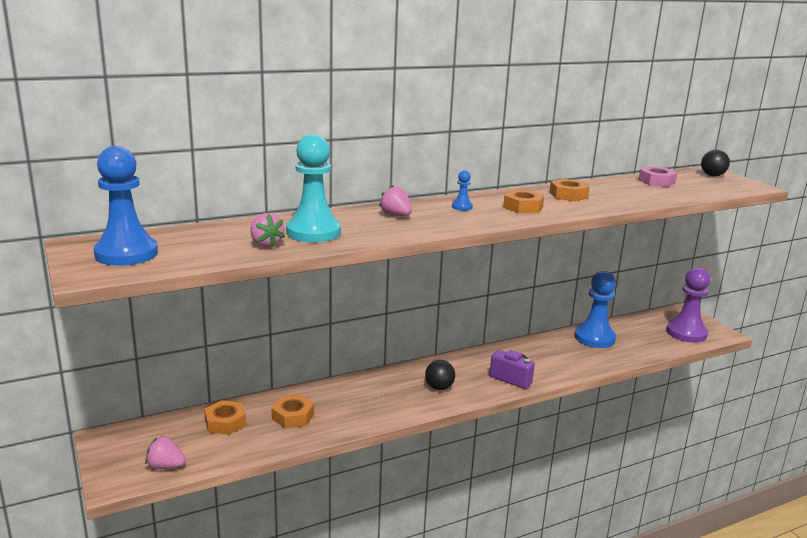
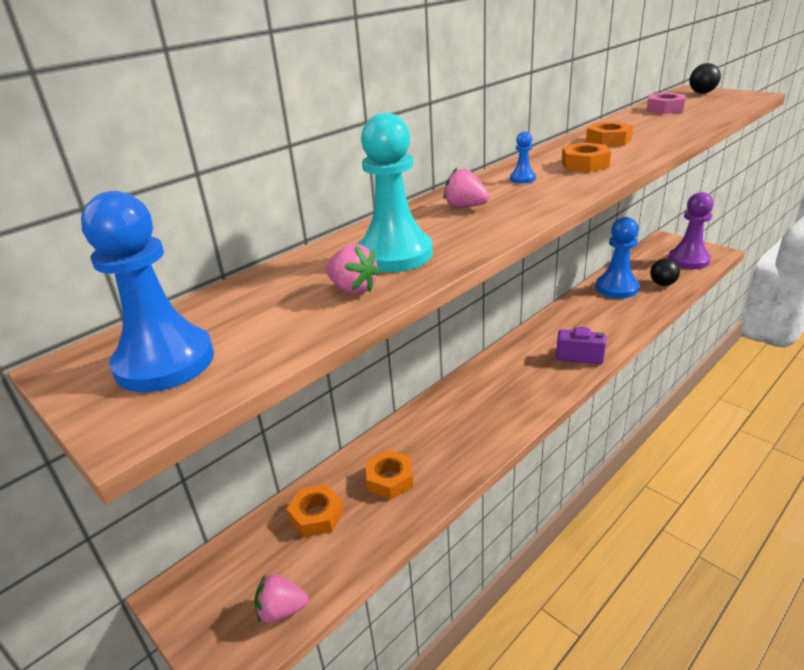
camera: 15 degrees left, 10 degrees up
black ball [425,360,455,390] -> black ball moved to [650,259,680,286]

